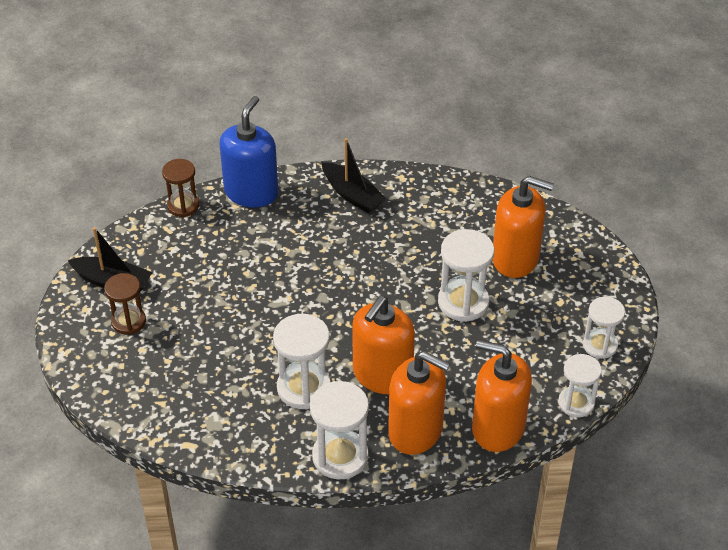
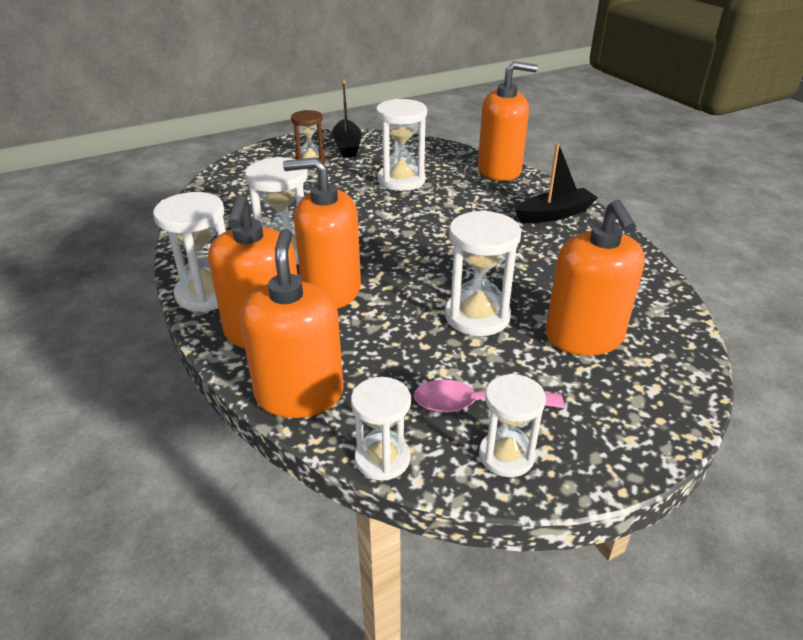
camera: 65 degrees right, 10 degrees down
brown hourglass [162,159,199,217] -> none
blue soap dispenser [220,96,278,208] -> orange soap dispenser [478,61,538,181]
black boat [322,138,387,213] -> black boat turned 135 degrees counterclockwise [515,143,598,223]
none -> white hourglass [376,99,427,191]
none -> pink spoon [413,380,564,413]

